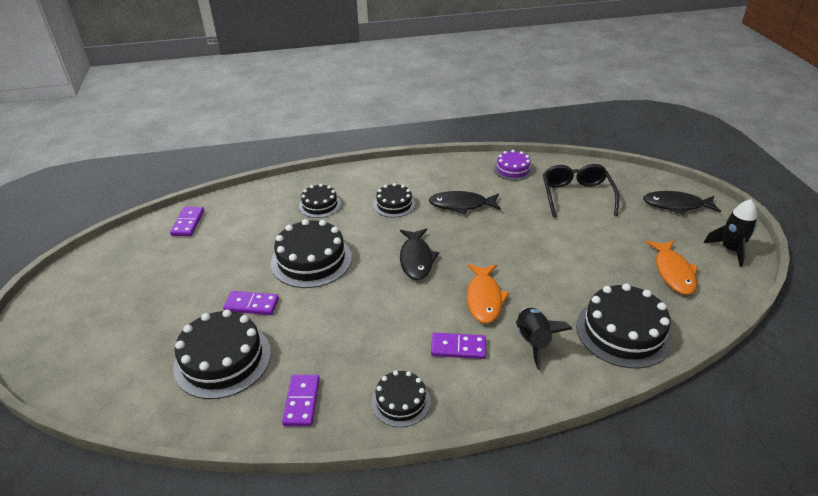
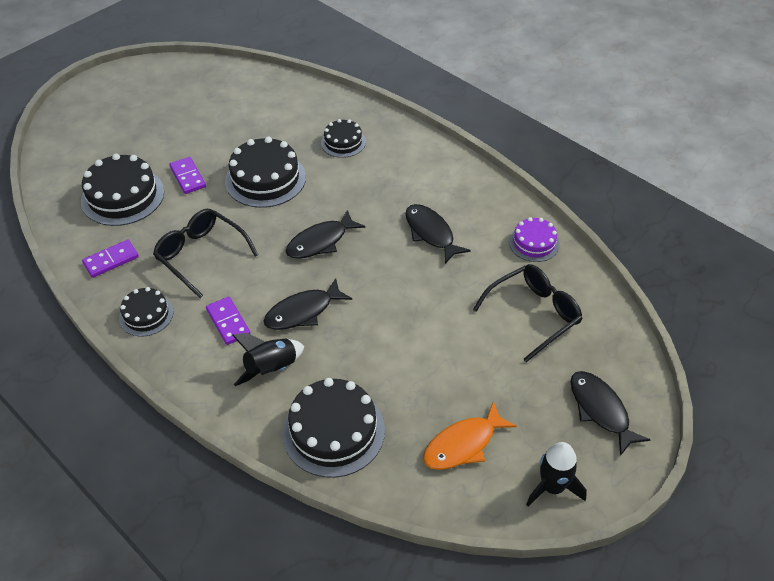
camera: 55 degrees right, 10 degrees up
purple domino [170,207,204,236] -> none
black cake [373,183,415,218] -> none
orange fish [467,264,509,324] -> black fish [263,278,352,330]
none -> black glasses [153,209,258,298]

